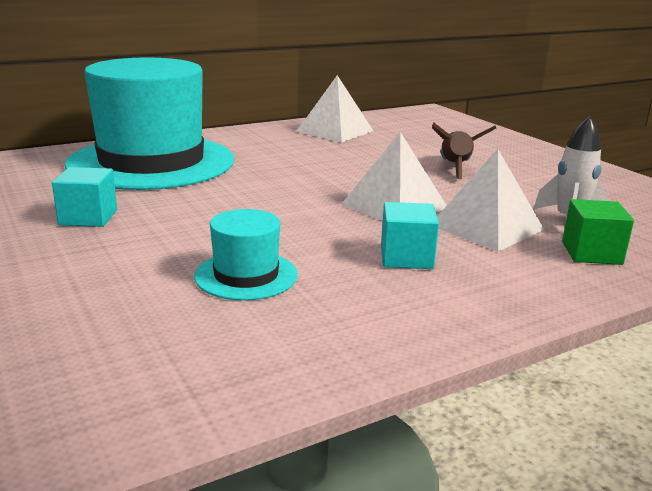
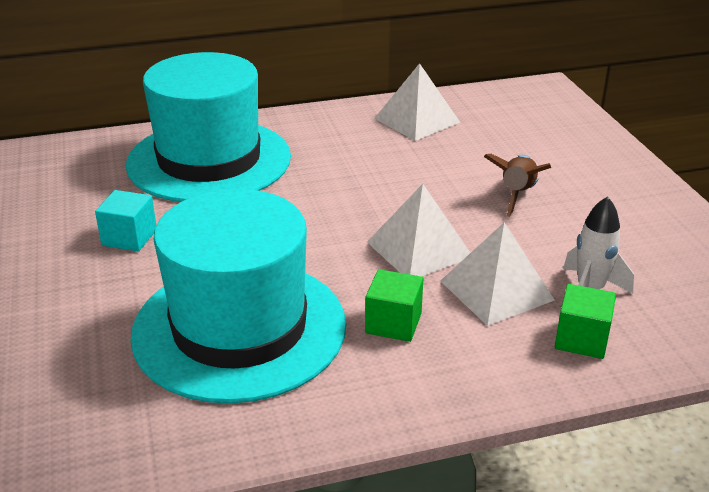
camera: 15 degrees right, 10 degrees up
turquoise hat [194,209,298,300] -> turquoise hat [130,189,346,404], size x2.34
turquoise cube [381,202,439,269] -> green cube [365,269,423,342]

